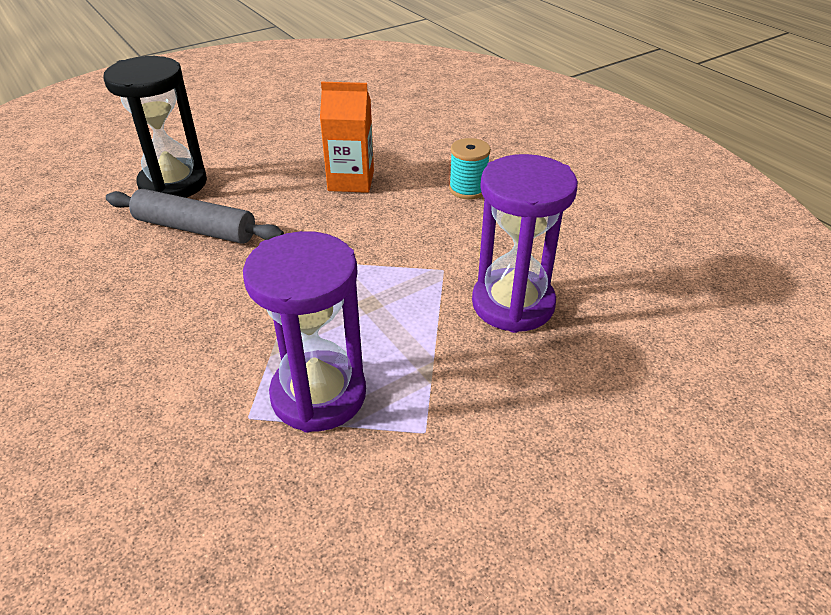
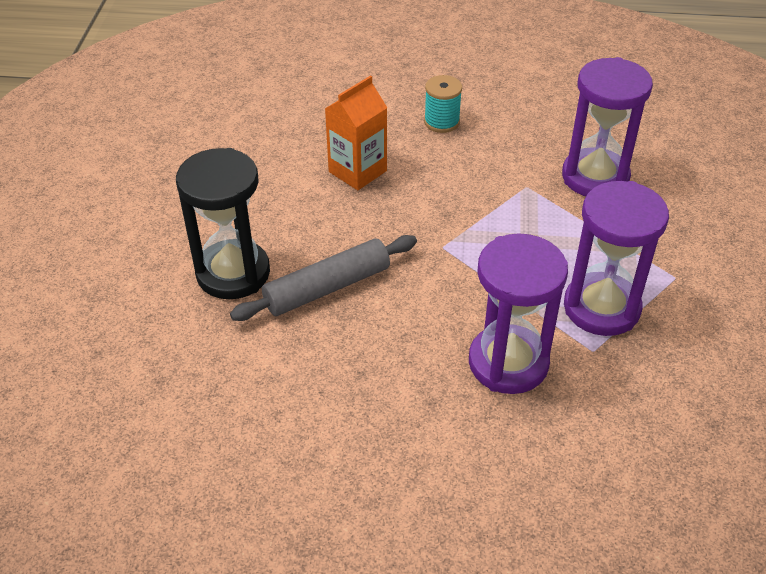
camera: 50 degrees left, 5 degrees up
none -> purple hourglass [469,233,568,394]

